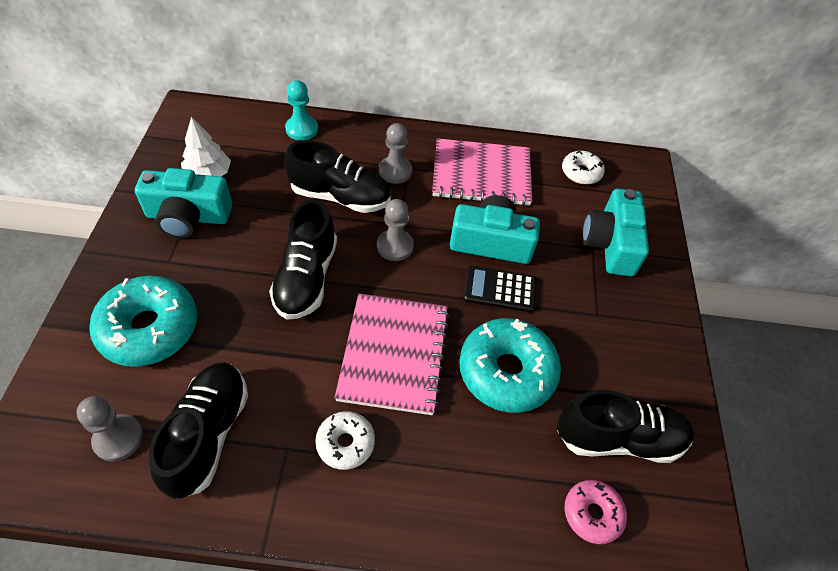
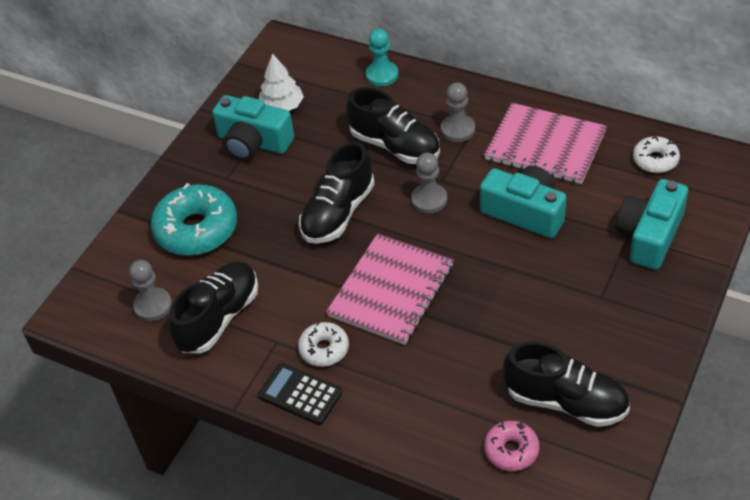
camera: 30 degrees right, 5 degrees down
turquoise donut [459,318,561,413] -> none
black calculator [464,265,536,312] -> black calculator moved to [258,363,342,425]

